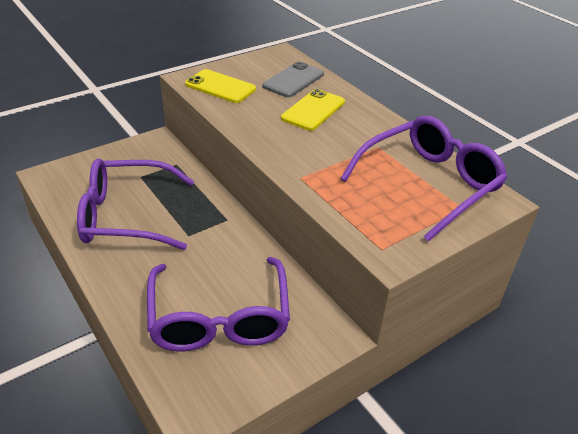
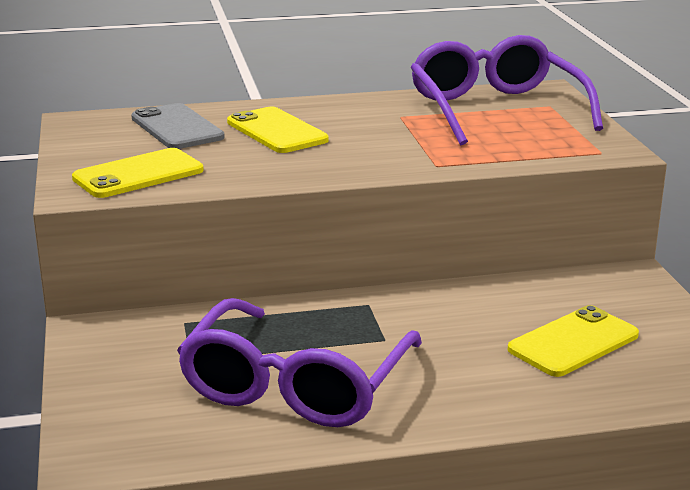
camera: 65 degrees left, 15 degrees down
purple glasses [147,257,290,351] -> yellow phone [508,305,639,377]

